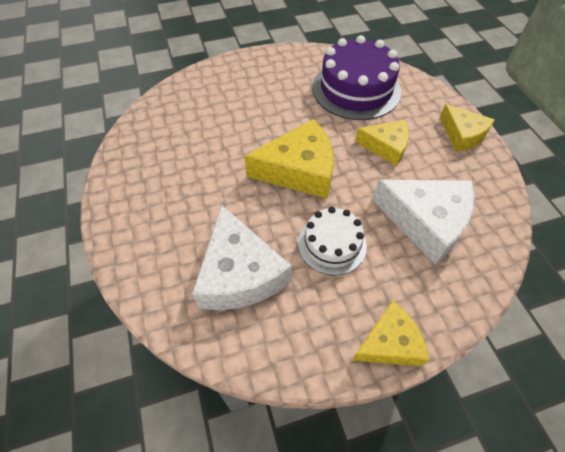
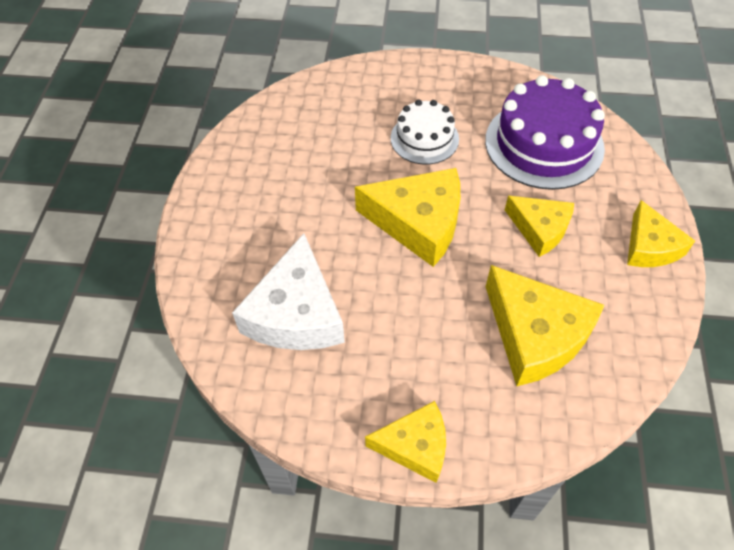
camera: 25 degrees right, 0 degrees up
white cake [298,207,367,275] -> white cake moved to [391,100,459,165]
white cheese [372,180,475,264] -> yellow cheese [486,265,605,386]

